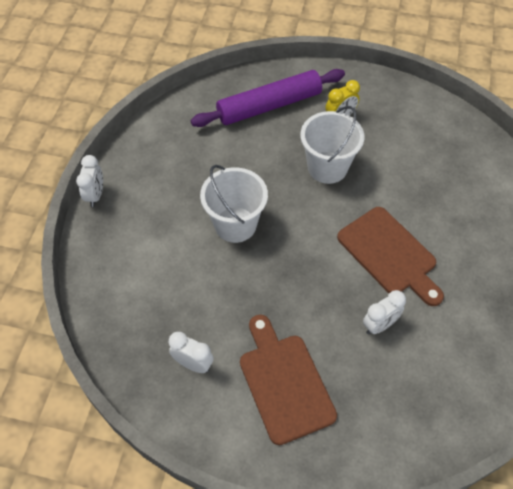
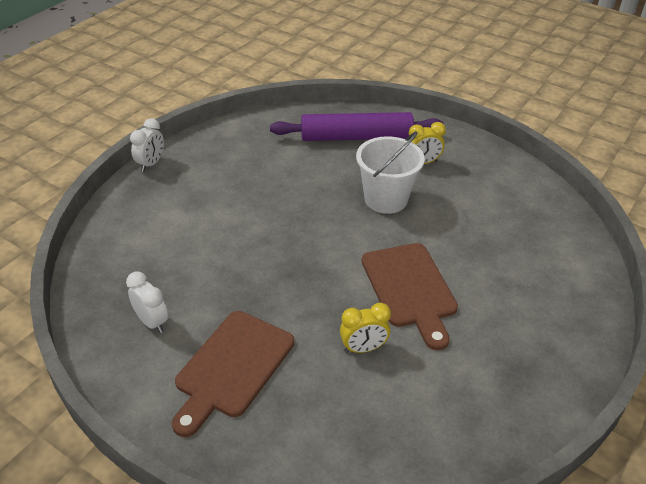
camera: 20 degrees right, 15 degrees down
white bucket [200,165,268,243] -> none
brown cutting board [240,315,337,445] -> brown cutting board turned 150 degrees counterclockwise [172,311,294,437]
white clock [363,290,406,335] -> yellow clock [340,303,391,353]

